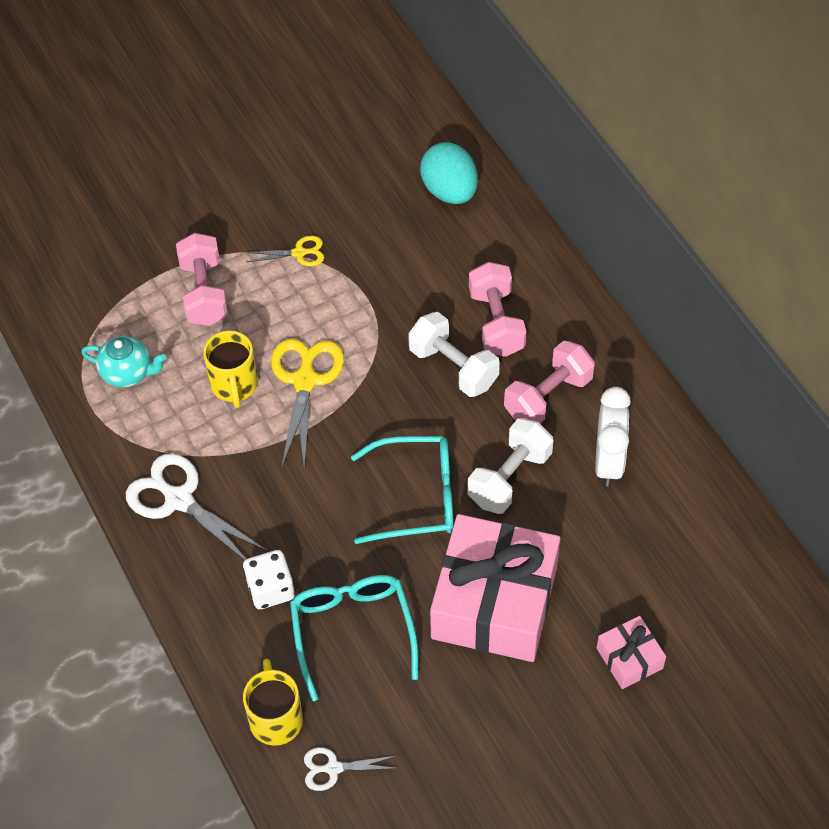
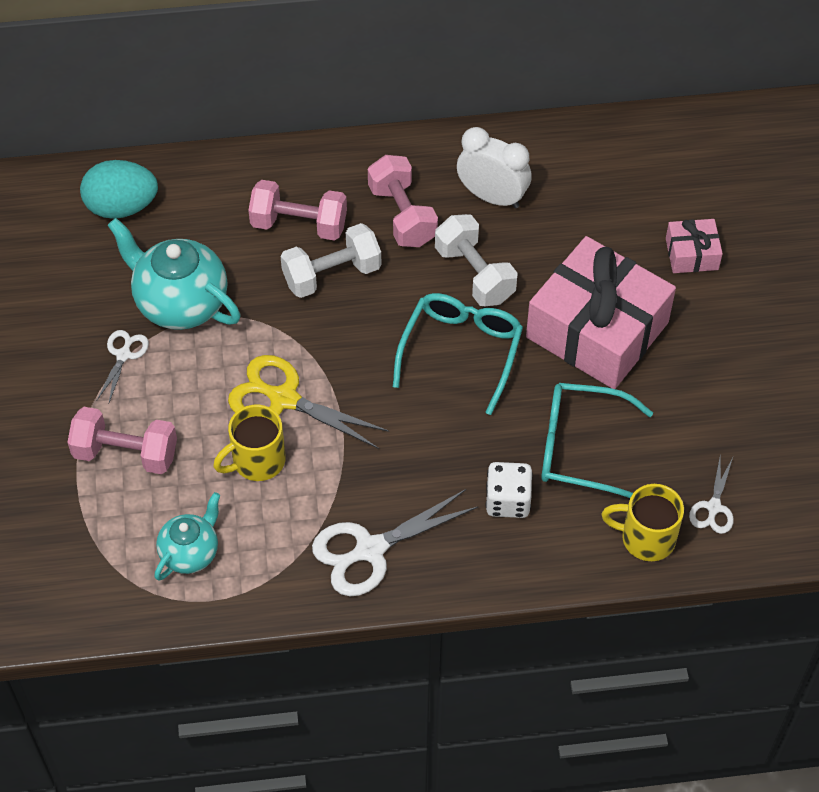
camera: 70 degrees left, 0 degrees up
yellow mug [203,331,258,408] -> yellow mug turned 135 degrees clockwise [213,405,286,481]
yellow scissors [245,236,324,266] -> white scissors [97,330,149,403]
none -> turquoise teapot [107,218,241,330]

